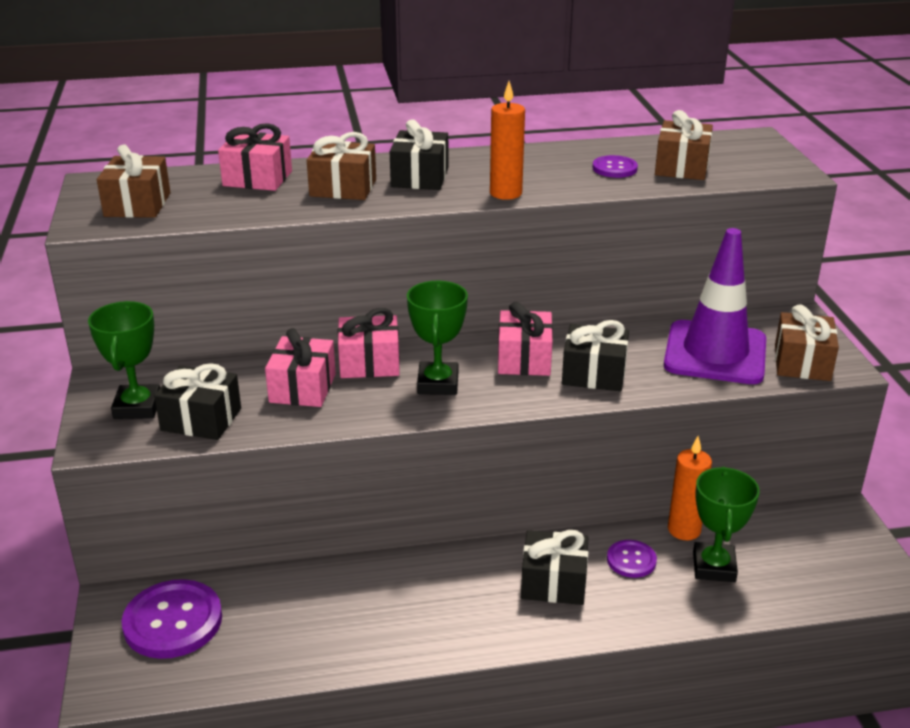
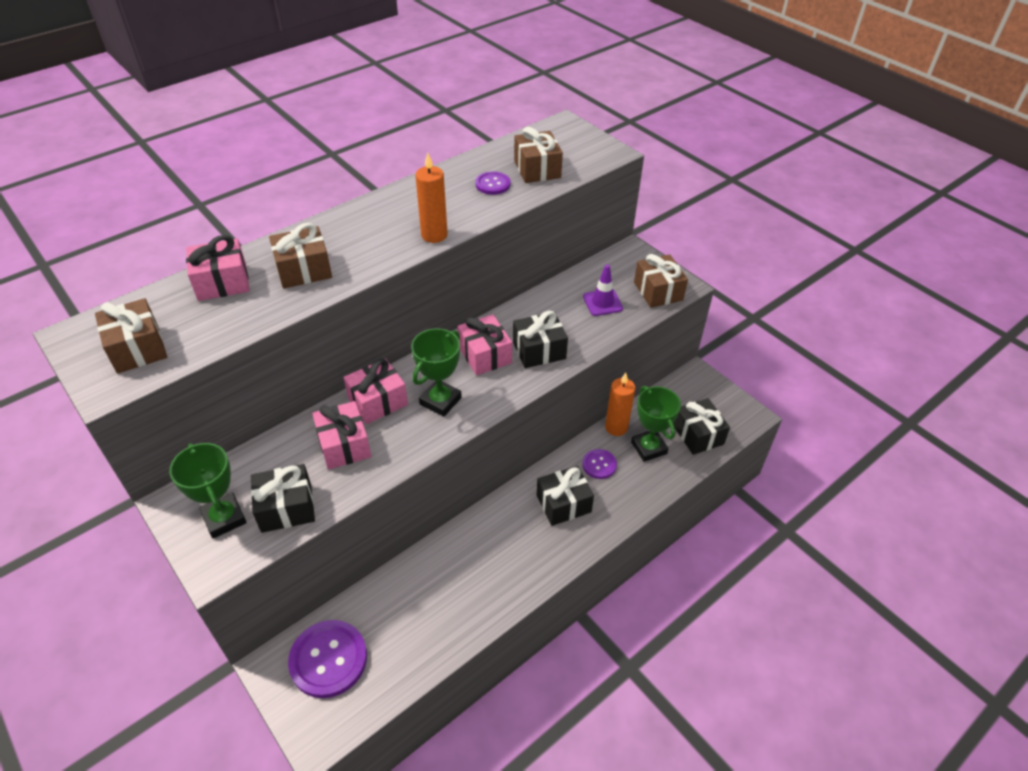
camera: 30 degrees left, 15 degrees up
black gift [390,119,448,190] -> black gift moved to [673,398,730,455]
green trophy [407,281,468,395] -> green trophy turned 60 degrees clockwise [411,328,462,417]
purple traffic cone [664,228,766,384] -> purple traffic cone [583,264,623,316], size x0.49

